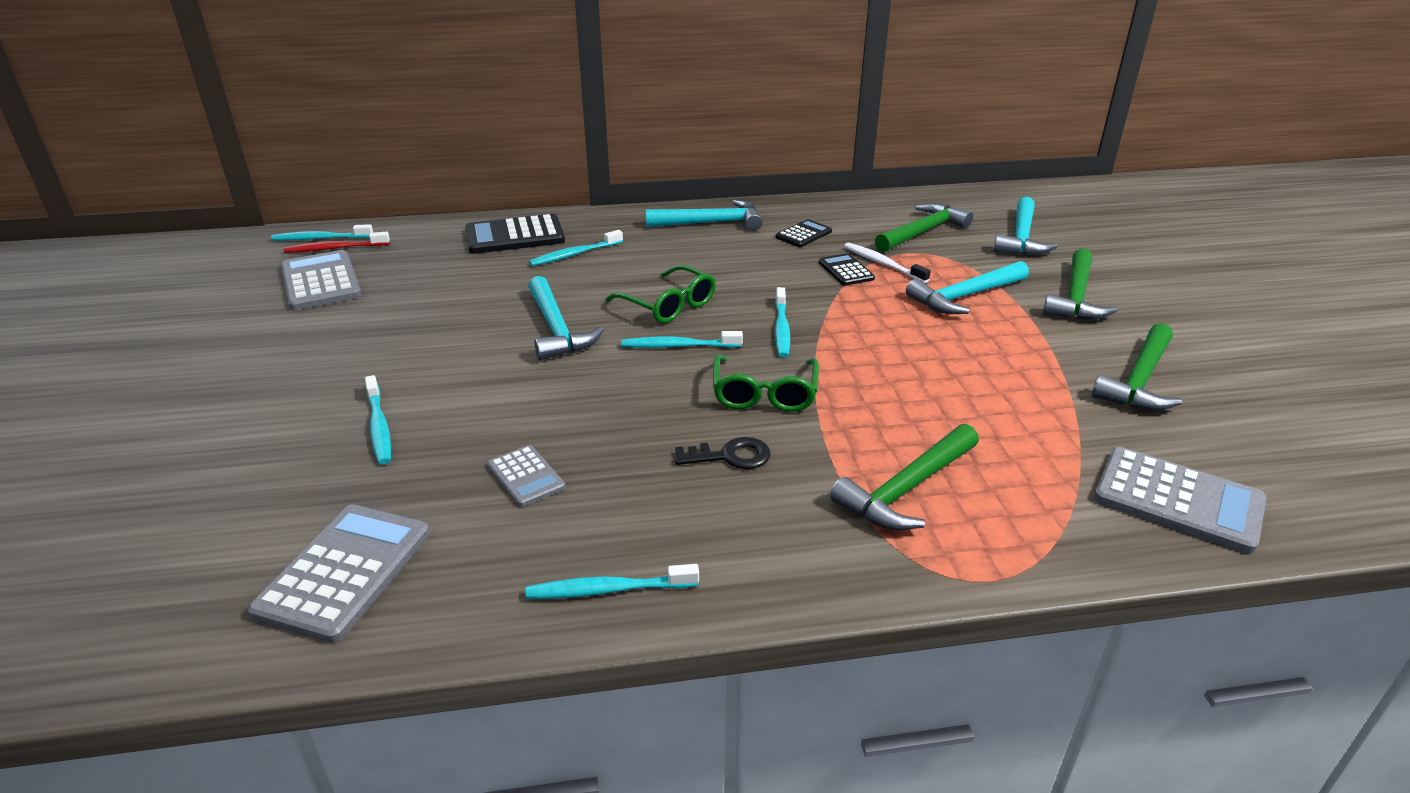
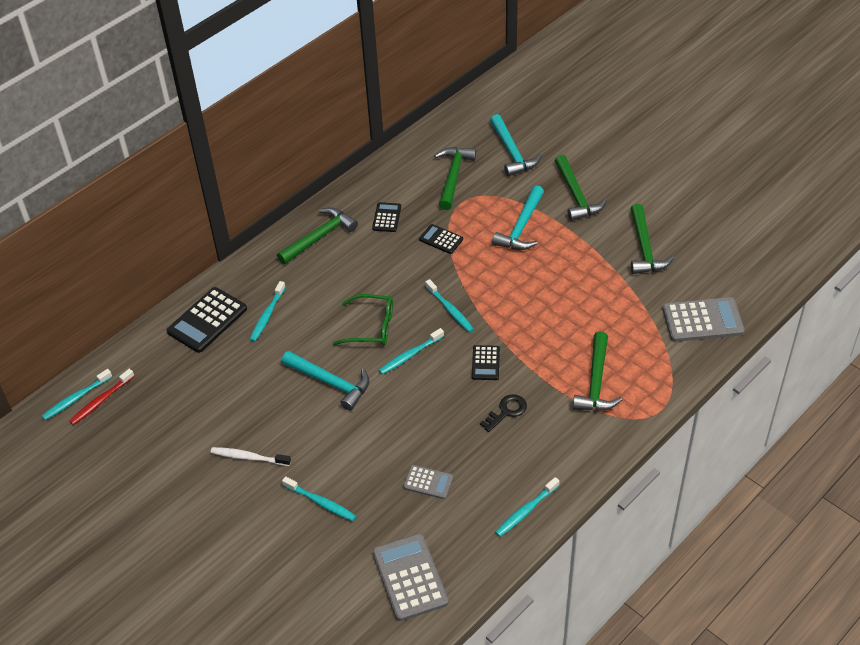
camera: 35 degrees left, 15 degrees up
grey calculator [281,250,362,310] -> none
turquoise hammer [645,200,763,231] -> green hammer [277,207,358,264]
green glasses [713,354,819,412] -> black calculator [472,345,500,380]
white toothbrush [844,243,931,283] -> white toothbrush moved to [210,447,291,466]

